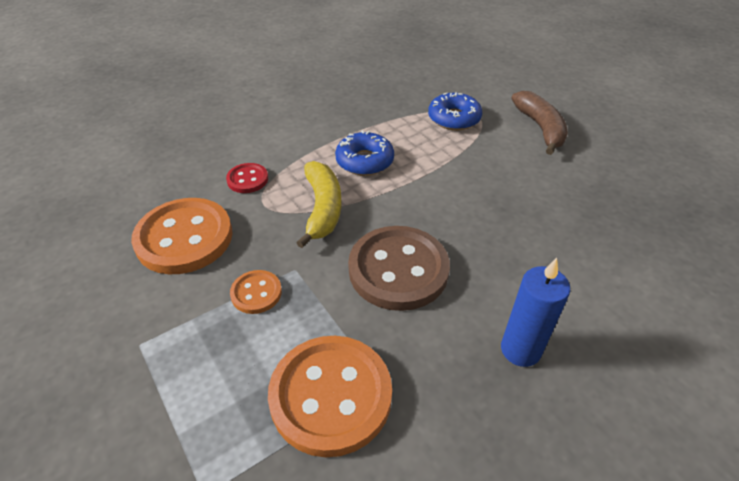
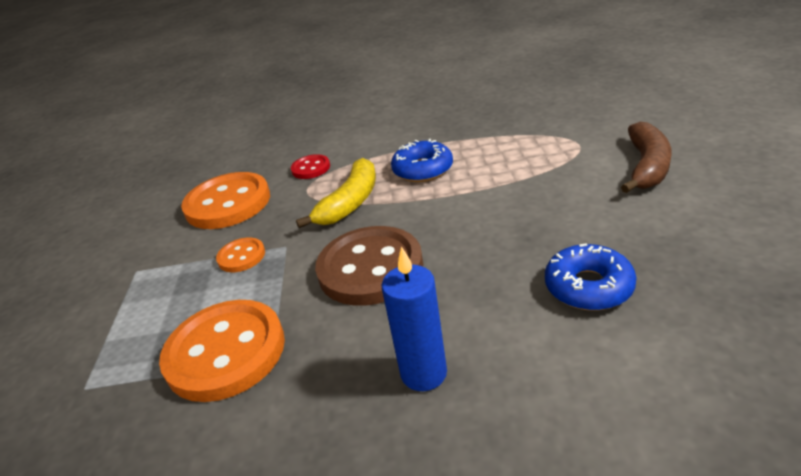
camera: 35 degrees right, 10 degrees down
blue donut [428,93,482,130] -> blue donut moved to [545,243,637,311]

